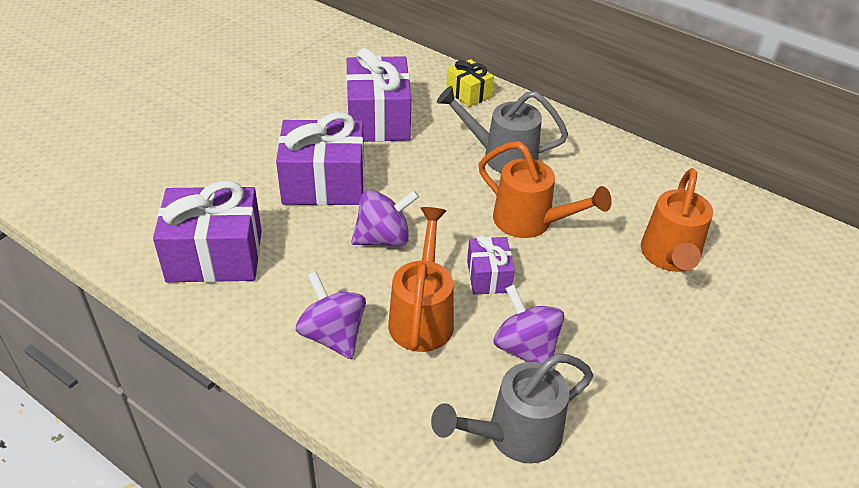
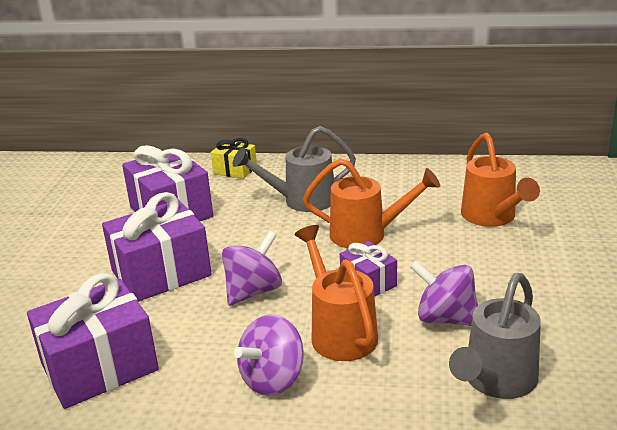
camera: 25 degrees left, 15 degrees down
purple spinning top [296,271,366,359] -> purple spinning top turned 75 degrees counterclockwise [234,314,304,396]

